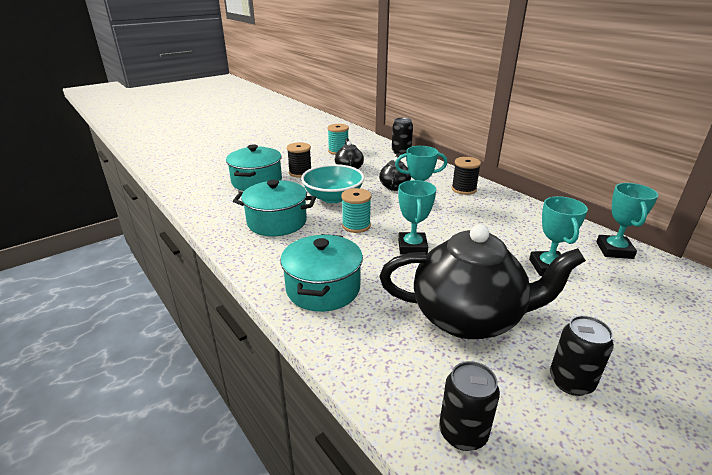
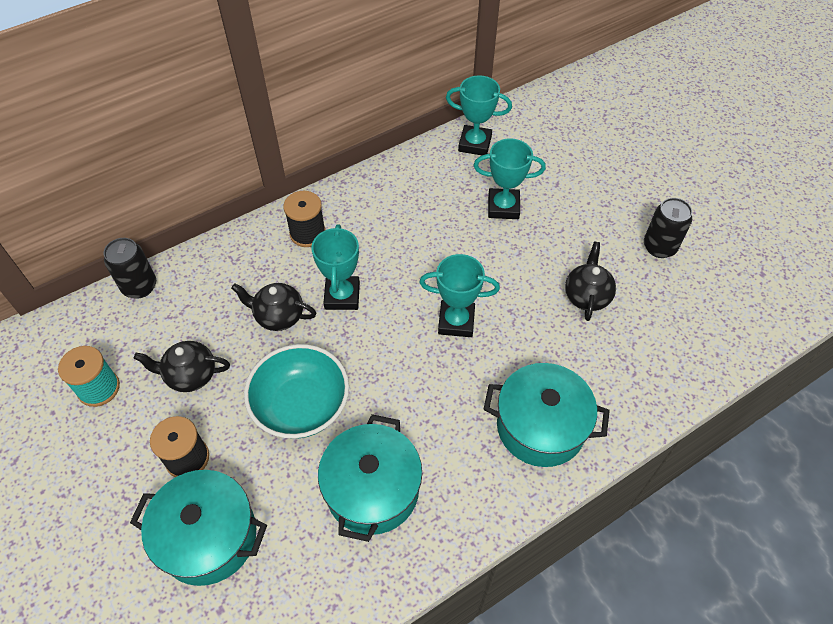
camera: 85 degrees left, 25 degrees up
turquoise spool [341,188,371,233] -> none
black teapot [380,224,586,339] -> black teapot [565,242,616,321], size x0.46
black can [439,361,500,451] -> none

